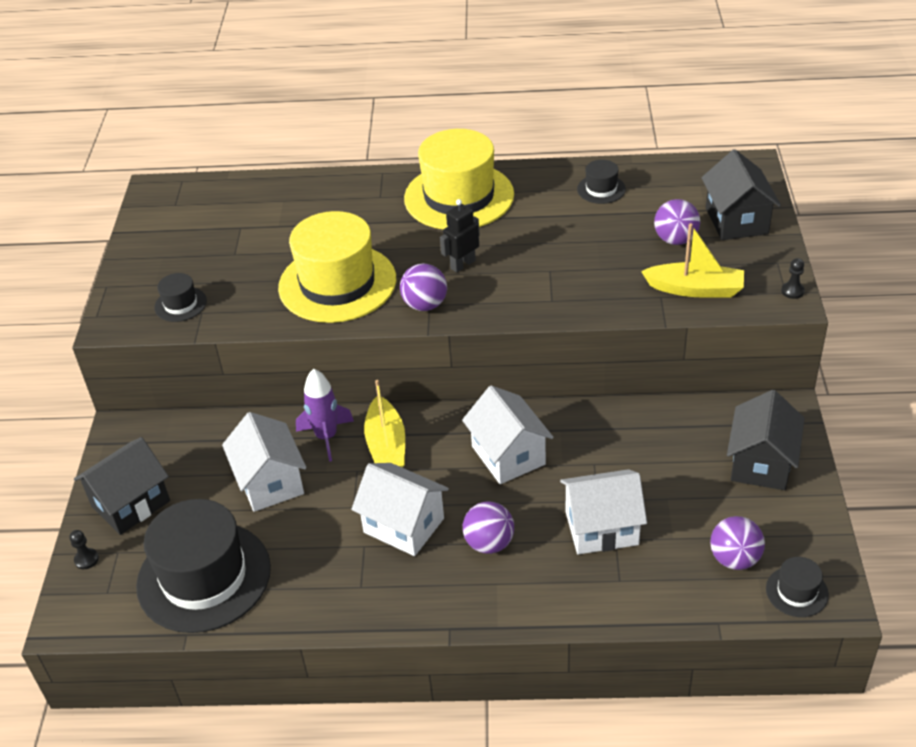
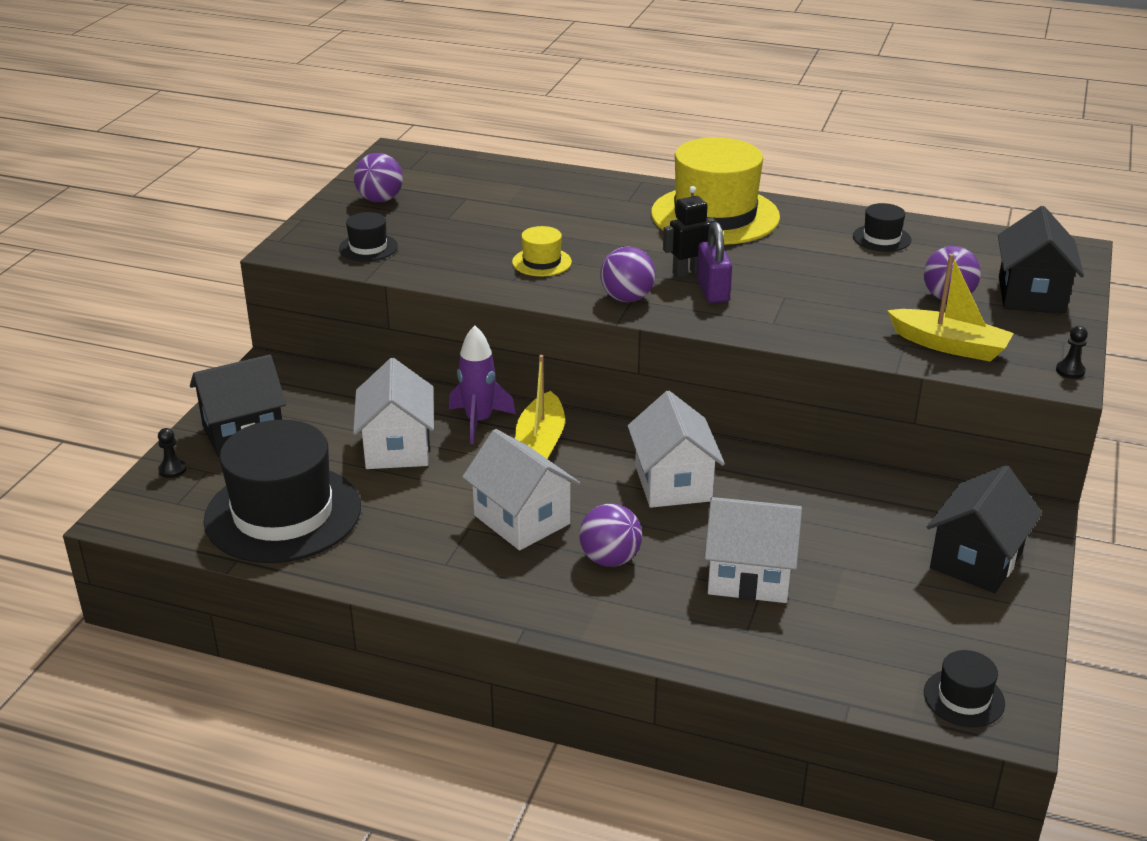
camera: 15 degrees right, 10 degrees down
yellow hat [278,211,396,323] -> yellow hat [512,226,572,276], size x0.44
purple ball [710,516,765,570] -> purple ball moved to [354,153,403,202]
none -> purple padlock [697,222,732,303]

